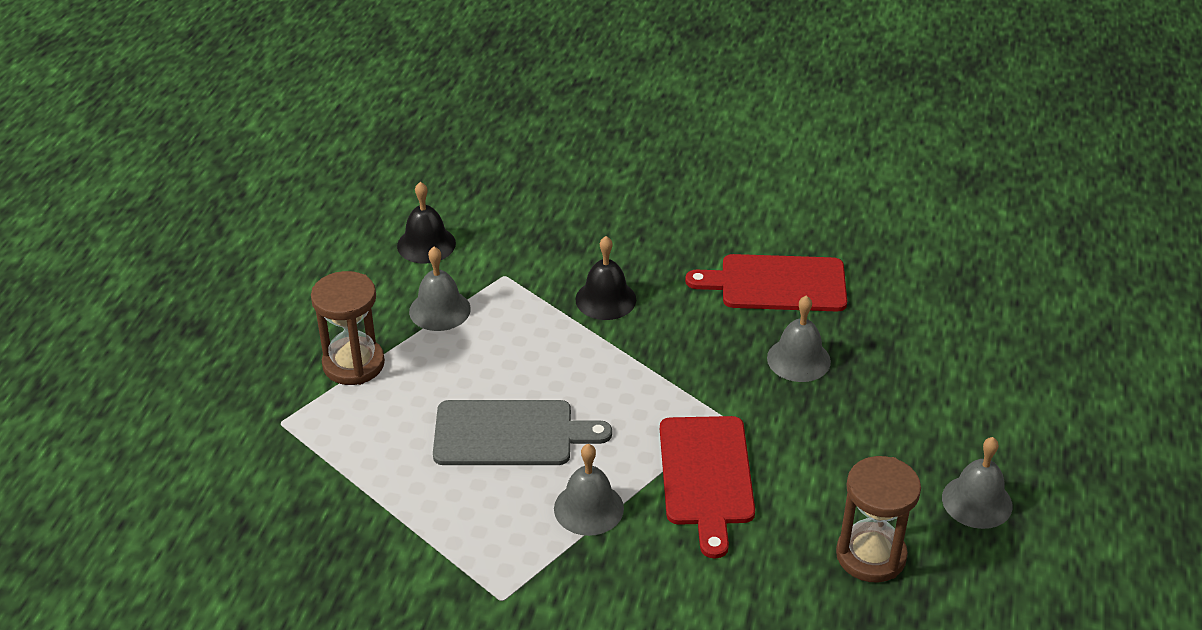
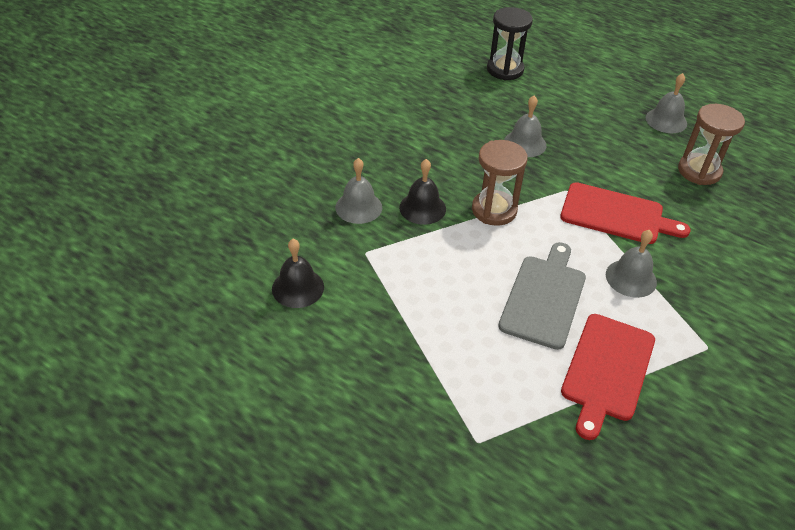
camera: 70 degrees left, 5 degrees up
brown hourglass [311,271,385,385] -> brown hourglass moved to [472,140,528,226]
grey bell [409,247,471,331] -> grey bell moved to [335,158,382,224]
red cutting board [685,254,847,311] -> red cutting board moved to [561,314,655,440]
none -> black hourglass [487,7,533,81]

